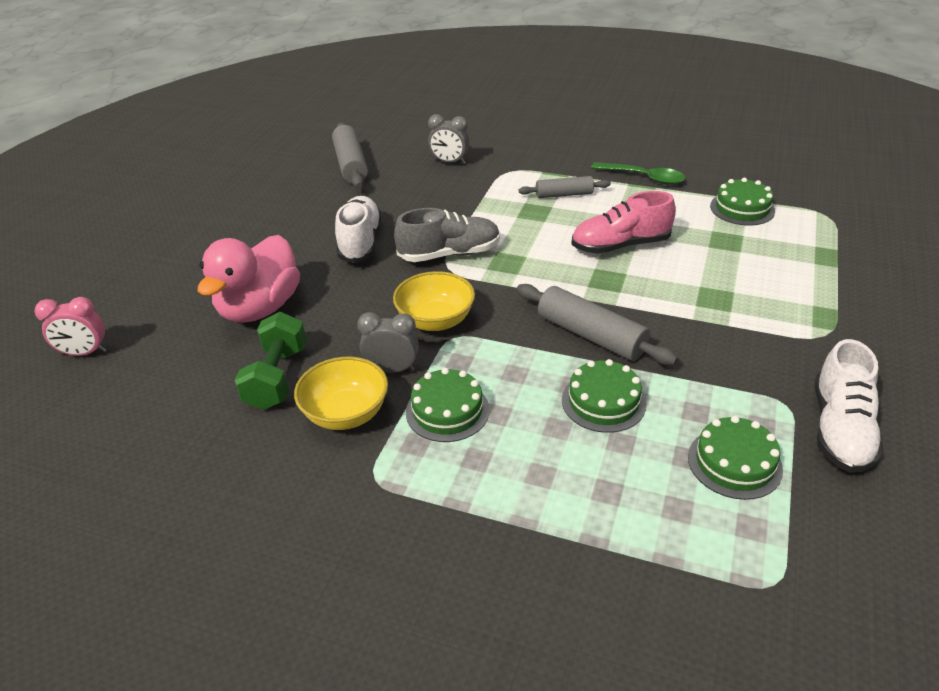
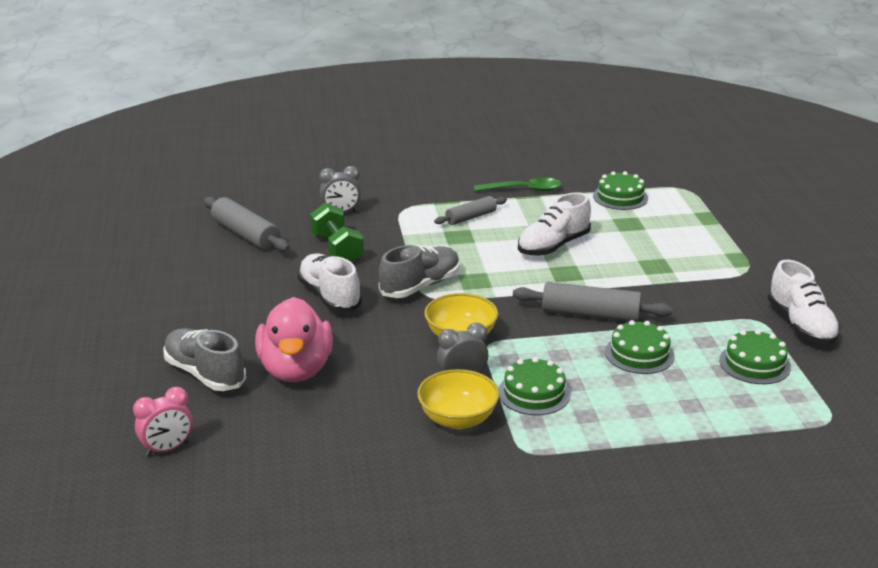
camera: 30 degrees left, 10 degrees down
green dumbbell [234,312,307,410] -> green dumbbell moved to [310,203,364,262]
pink shoe [571,191,676,254] -> white shoe [518,192,591,256]
none -> grey shoe [163,328,246,391]

